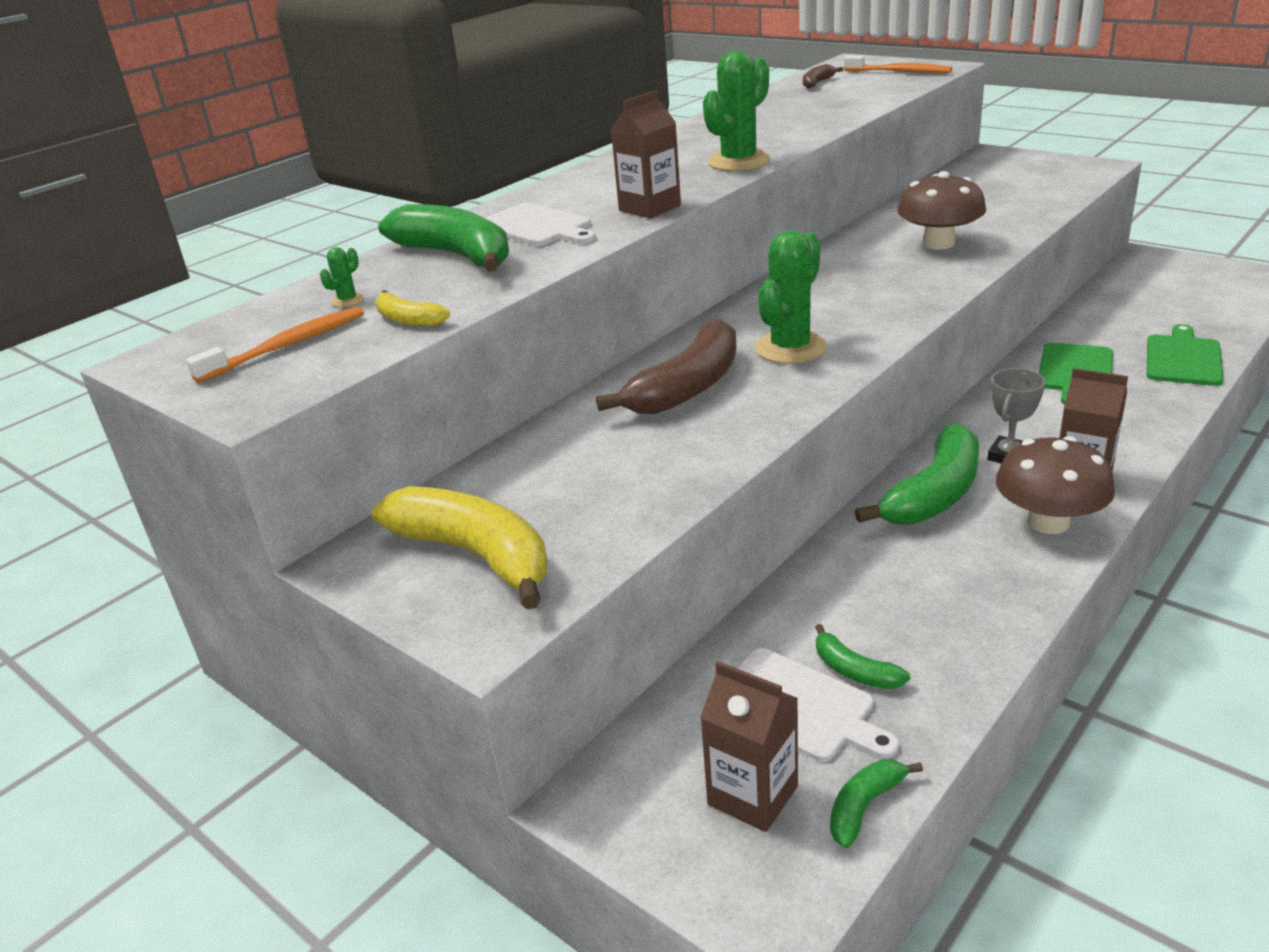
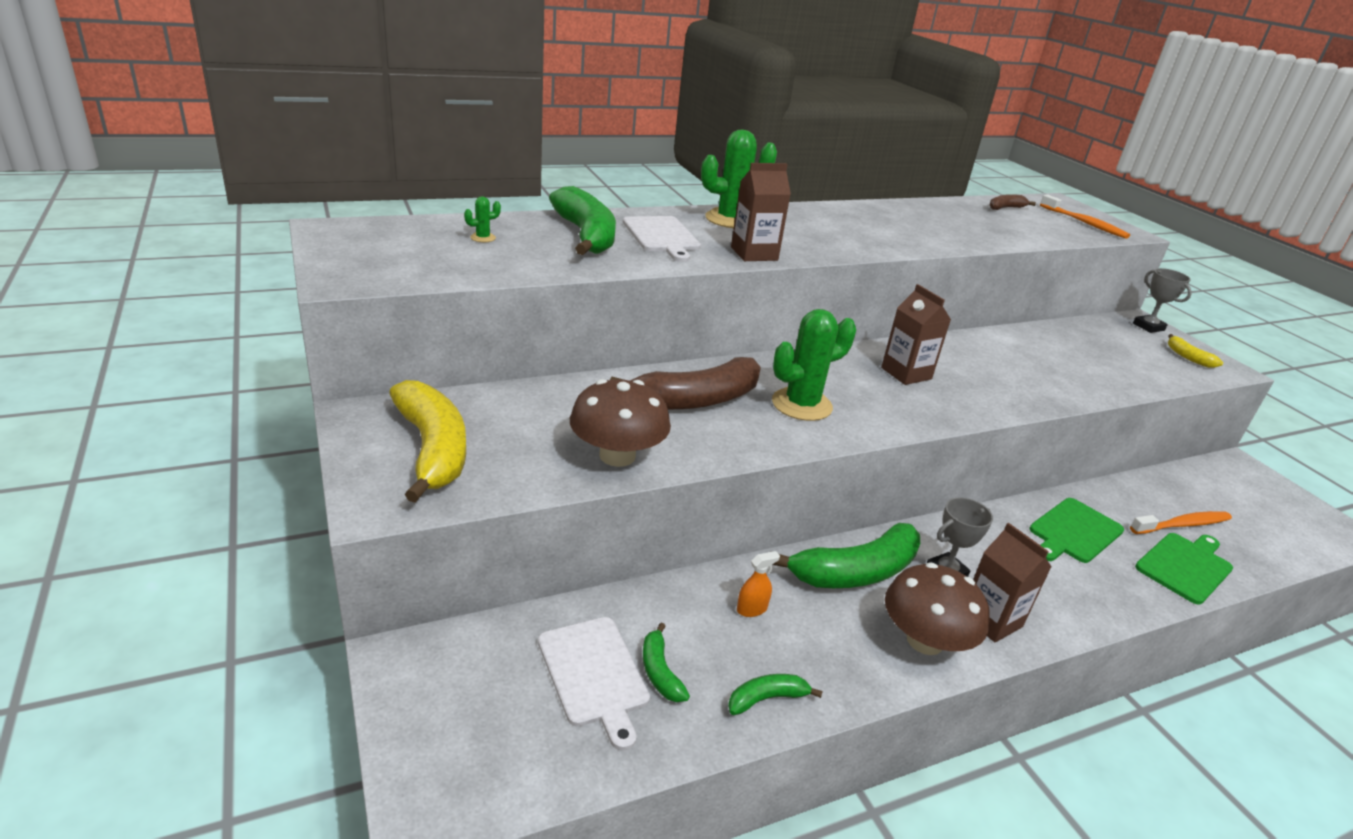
camera: 20 degrees right, 0 degrees up
orange toothbrush [186,307,364,383] -> orange toothbrush moved to [1130,511,1232,534]
yellow banana [375,290,450,327] -> yellow banana moved to [1168,334,1223,368]
brown carton [700,661,798,832] -> brown carton moved to [881,284,951,385]
green cactus [703,51,770,171] -> green cactus moved to [701,130,777,228]
green banana [830,760,923,848] -> green banana moved to [728,674,823,715]
brown mushroom [897,171,986,250] -> brown mushroom moved to [570,379,671,467]
none -> orange spray bottle [737,551,780,617]
none -> grey trophy [1133,268,1192,333]

